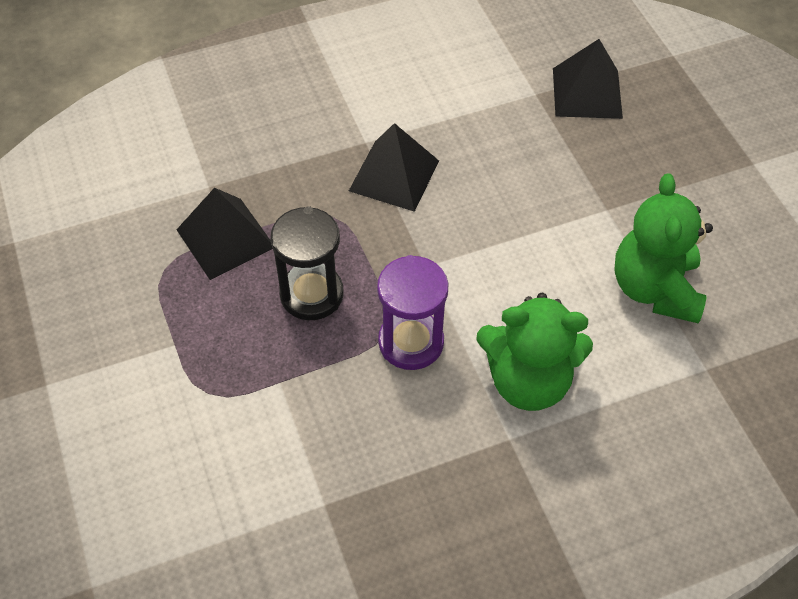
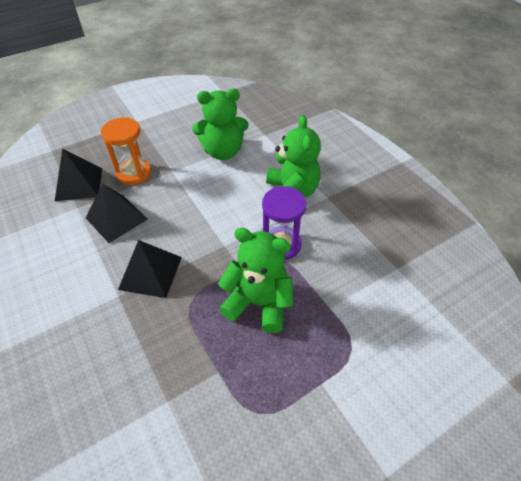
camera: 100 degrees left, 5 degrees down
black pyramid [176,188,273,280] -> black pyramid moved to [86,183,148,243]
black hourglass [271,206,344,320] -> green teddy bear [218,228,294,333]
none -> orange hourglass [101,117,151,185]

